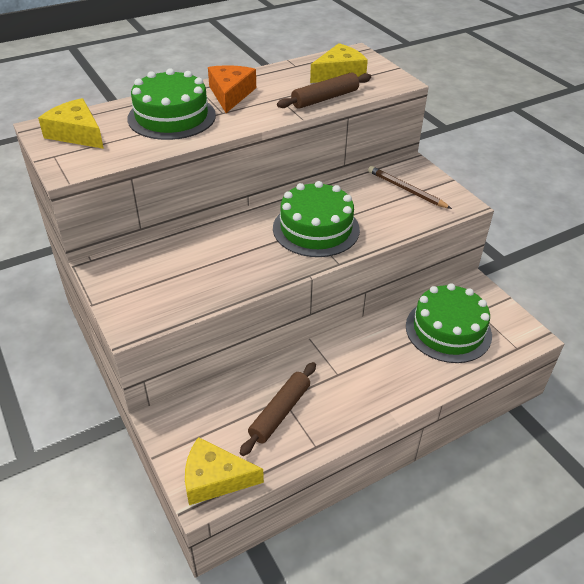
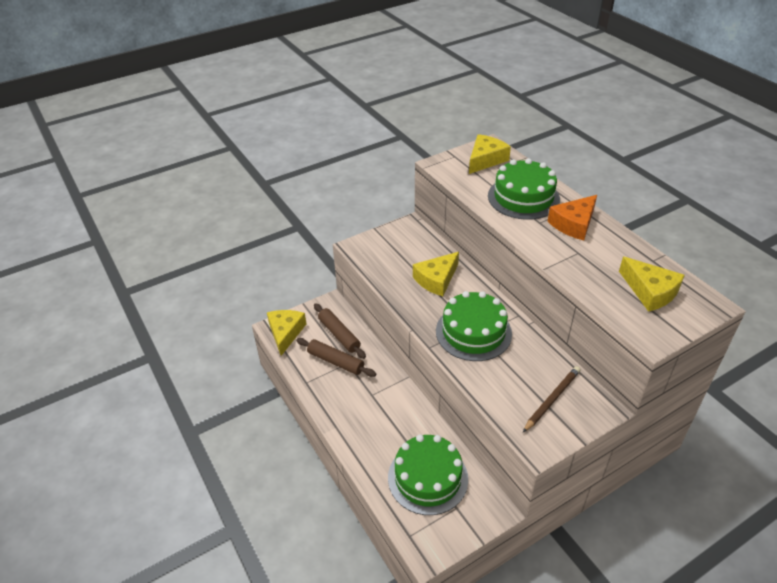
camera: 90 degrees right, 0 degrees up
orange cheese [208,65,256,113] -> orange cheese turned 135 degrees clockwise [548,195,597,241]
brown rolling pin [277,72,371,109] -> brown rolling pin moved to [314,303,366,359]
none -> yellow cheese [413,252,459,296]

